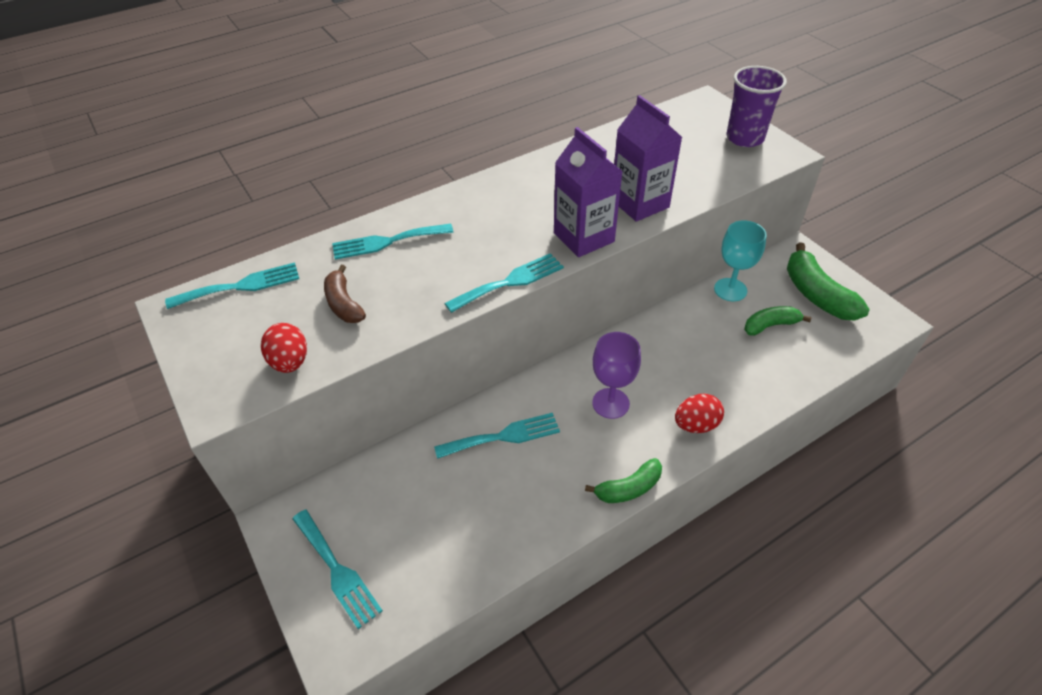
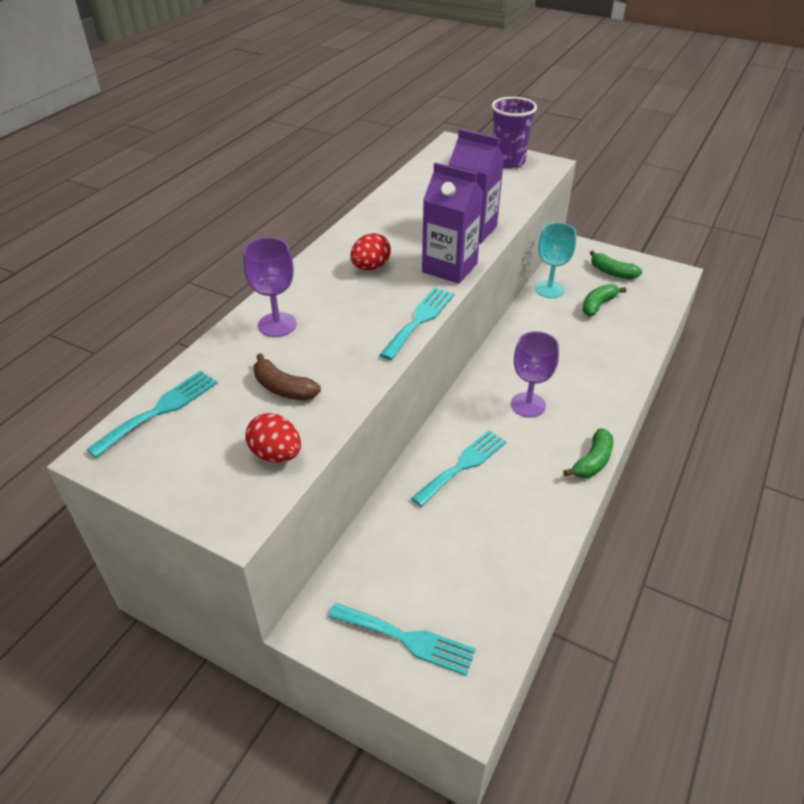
camera: 30 degrees left, 5 degrees down
turquoise fork [332,224,453,260] -> purple goblet [243,237,297,337]
red egg [675,394,724,433] -> red egg moved to [351,233,391,270]
green banana [787,242,869,321] -> green banana [590,250,643,279], size x0.61

